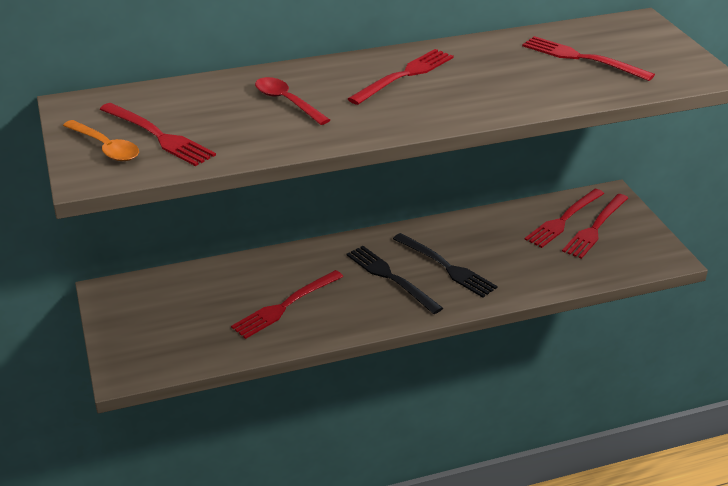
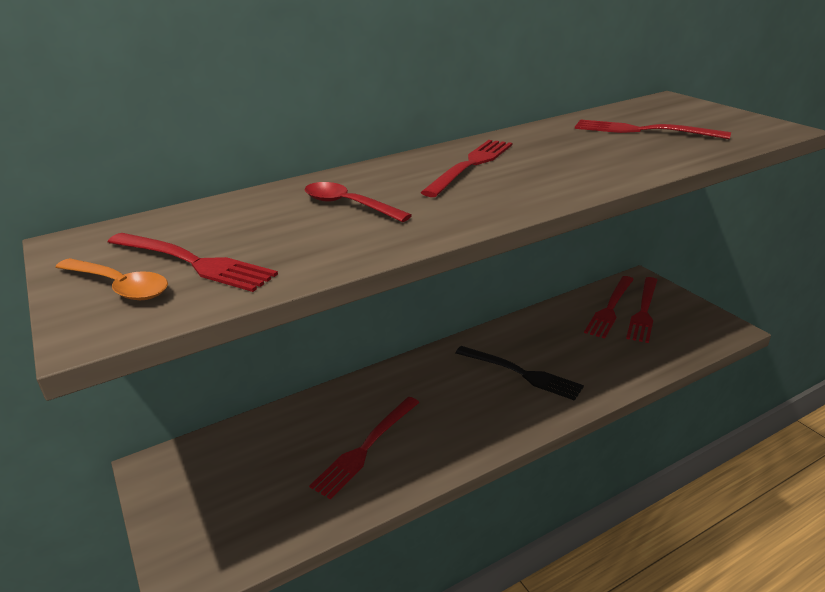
camera: 10 degrees left, 5 degrees down
black fork [346,246,443,314] -> none

